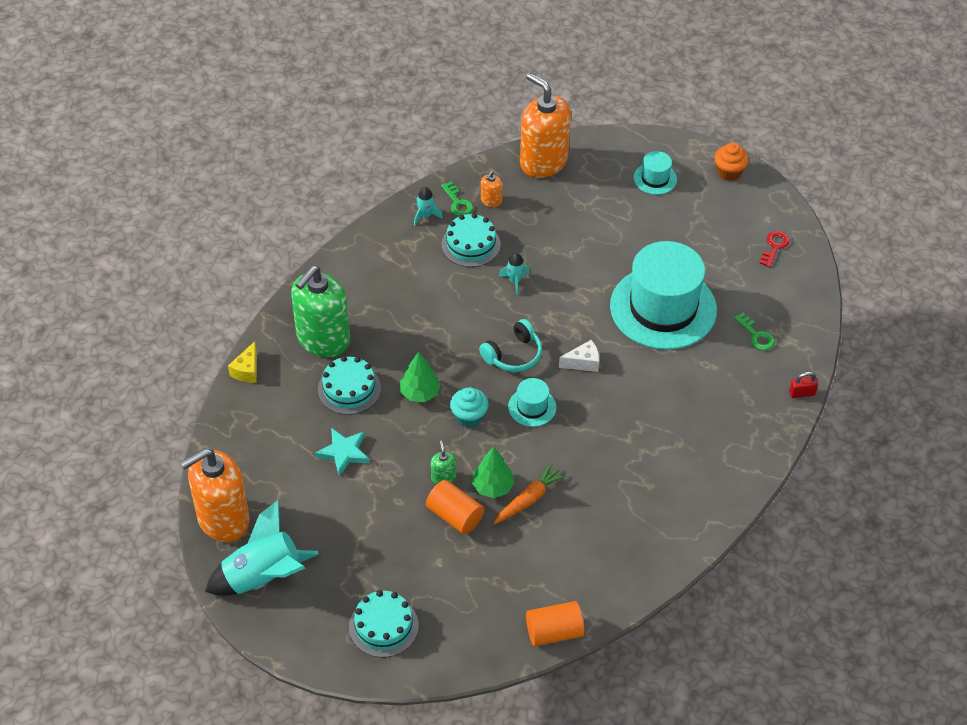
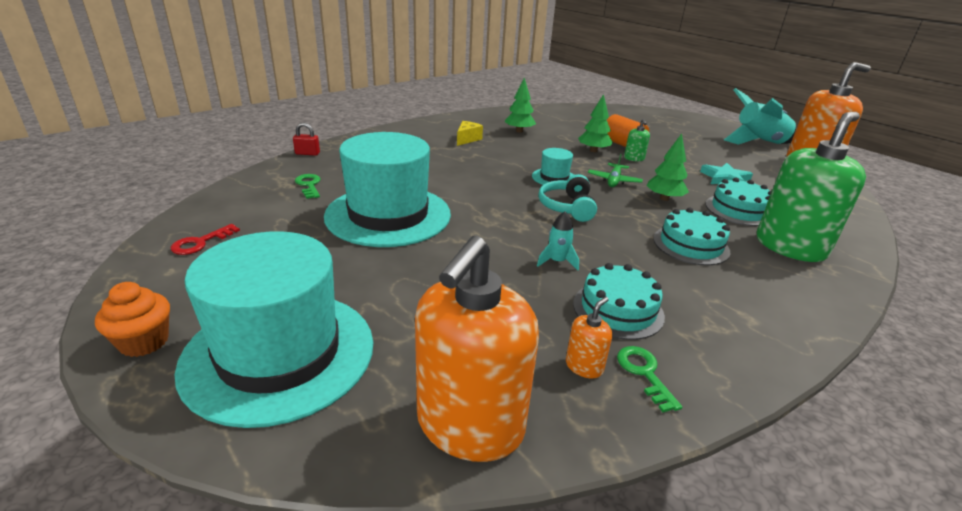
camera: 170 degrees left, 20 degrees down
yellow cheese [228,341,257,383] -> yellow cheese moved to [457,121,483,146]
turquoise cake [349,590,419,658] -> turquoise cake moved to [653,208,730,265]
turquoise rocket [414,187,443,226] -> none
turquoise cupcake [450,387,489,428] -> green plane [588,154,643,187]
turquoise headphones [479,319,542,372] -> turquoise headphones turned 60 degrees counterclockwise [538,174,597,222]
orange carrot [494,463,567,524] -> none
orange soap dispenser [520,73,571,178] -> orange soap dispenser turned 60 degrees clockwise [415,236,539,462]
orange cylinder [526,601,584,646] -> none
white cheese [559,340,599,372] -> none
turquoise hat [634,151,677,195] -> turquoise hat [175,231,373,428], size x2.31
none -> green tree [504,77,536,133]

